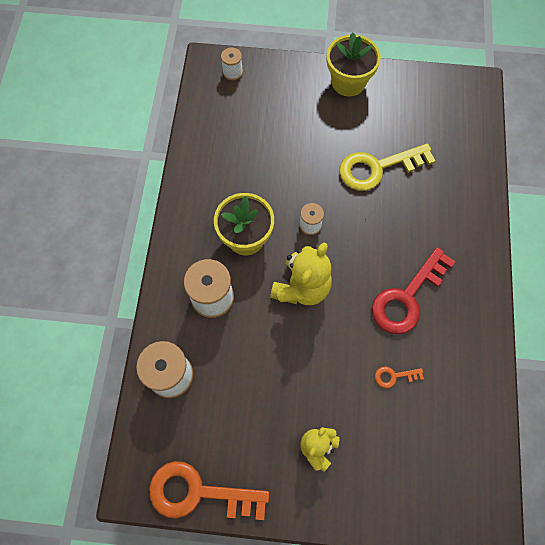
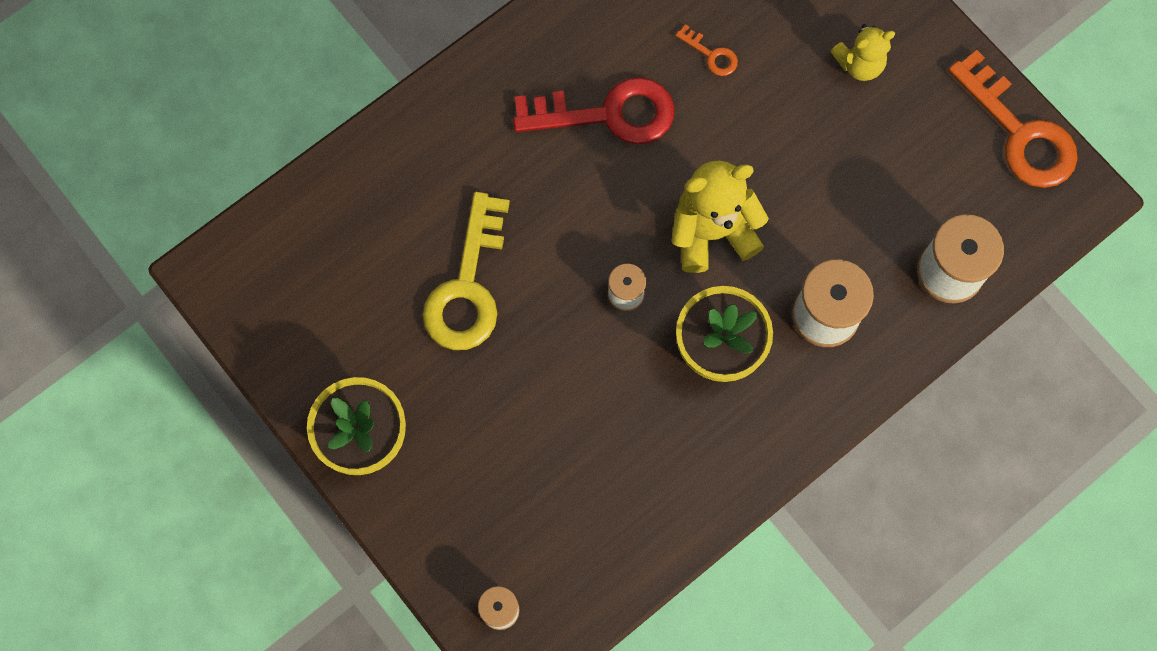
camera: 135 degrees left, 5 degrees up
yellow key [339,143,435,191] -> yellow key turned 75 degrees clockwise [423,192,510,350]

